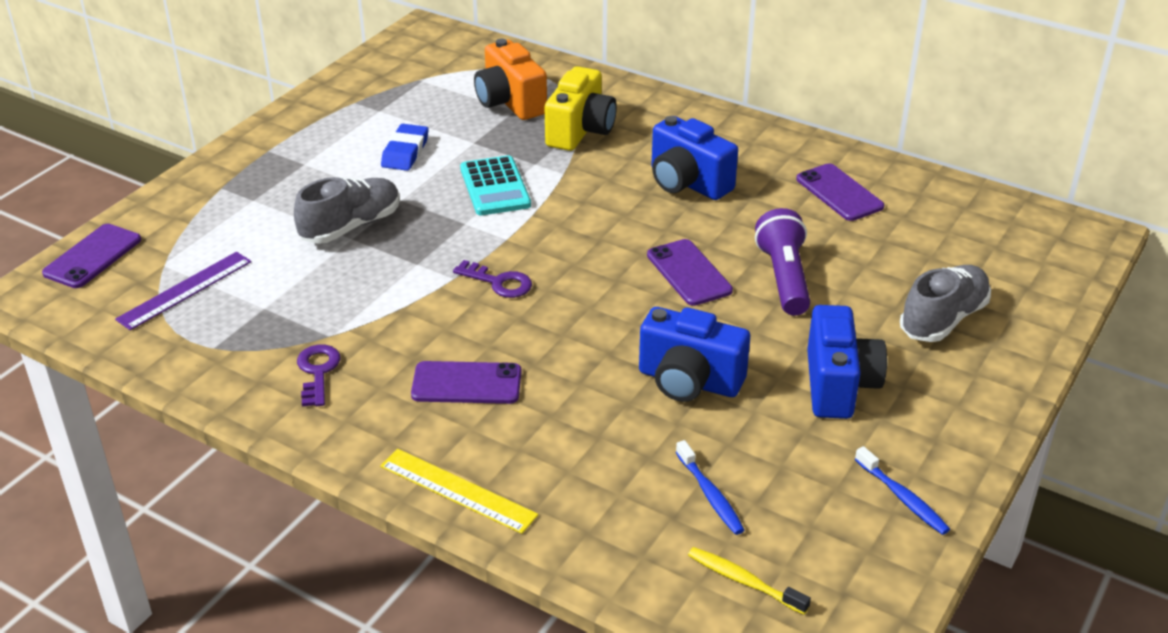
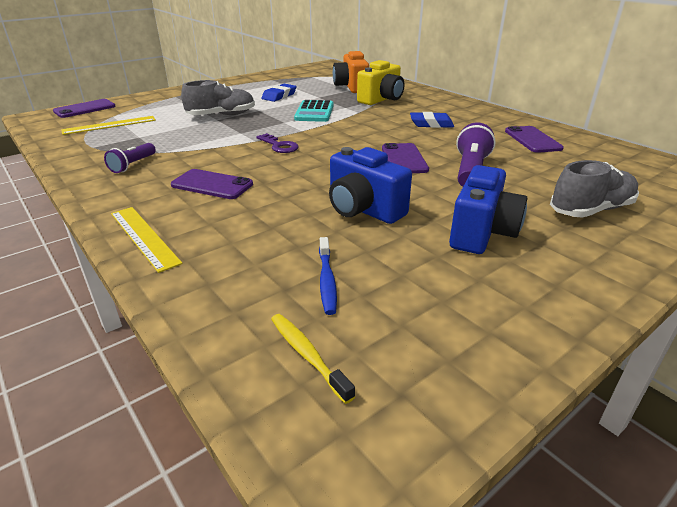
camera: 20 degrees right, 5 degrees down
purple ruler [115,252,252,330] -> yellow ruler [61,116,156,135]
purple key [297,345,341,406] -> purple flashlight [104,143,156,173]
blue camera [651,116,738,200] -> blue eraser [410,112,454,128]
blue toothbrush [855,446,950,535] -> none

